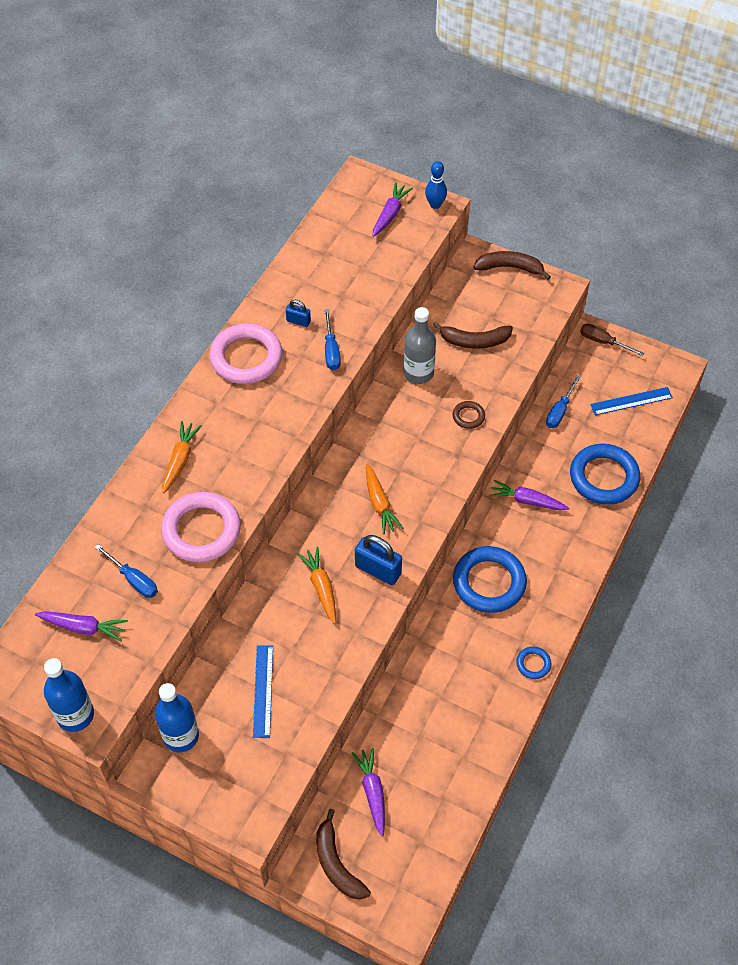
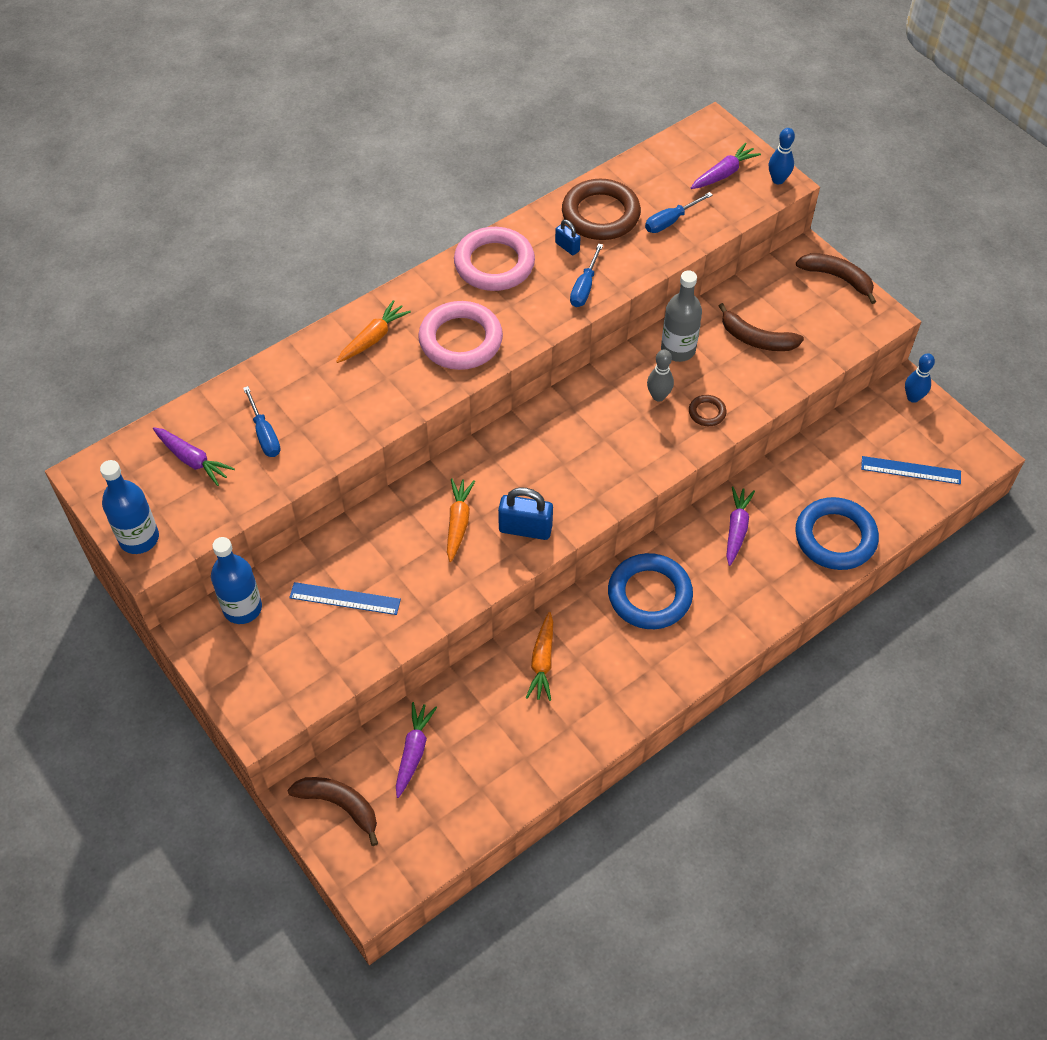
camera: 25 degrees right, 0 degrees up
pink ring [161,492,241,562] -> pink ring moved to [418,301,503,370]
blue ruler [253,645,273,738] -> blue ruler turned 75 degrees clockwise [289,582,401,615]
brown banana [316,809,371,900] -> brown banana turned 120 degrees clockwise [287,777,378,846]
blue padlock [355,535,402,585] -> blue padlock turned 45 degrees counterclockwise [498,487,553,540]
orange carrot [366,464,403,535] -> orange carrot moved to [526,612,553,701]
purple carrot [489,480,569,510] -> purple carrot turned 60 degrees clockwise [726,486,755,566]
blue ring [516,647,551,679] -> none
blue screwdriver [546,375,581,428] -> blue screwdriver moved to [645,192,713,233]
brown screwdriver [580,324,645,356] -> blue bowling pin [905,353,935,403]
none -> brown ring [562,179,641,240]
none -> grey bowling pin [647,349,674,401]

